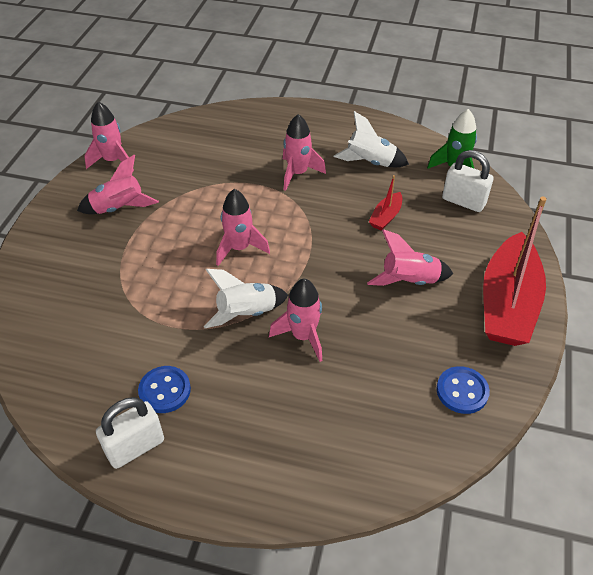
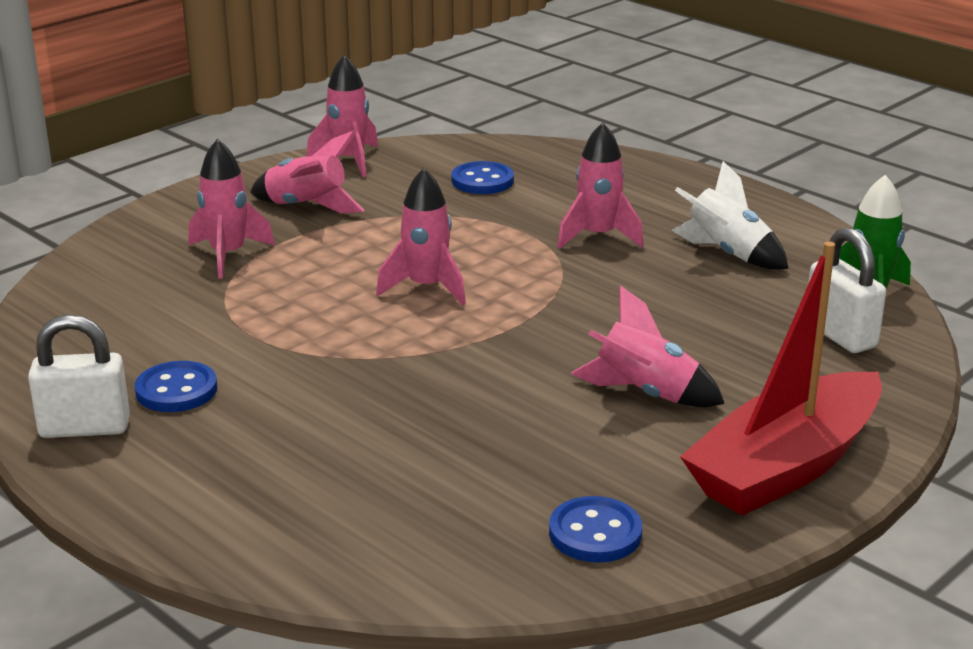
camera: 30 degrees right, 20 degrees down
white rocket [204,269,288,328] -> none
pink rocket [269,279,322,362] -> pink rocket moved to [189,139,275,279]
red boat [369,175,402,231] -> none
none -> blue button [451,161,514,194]

